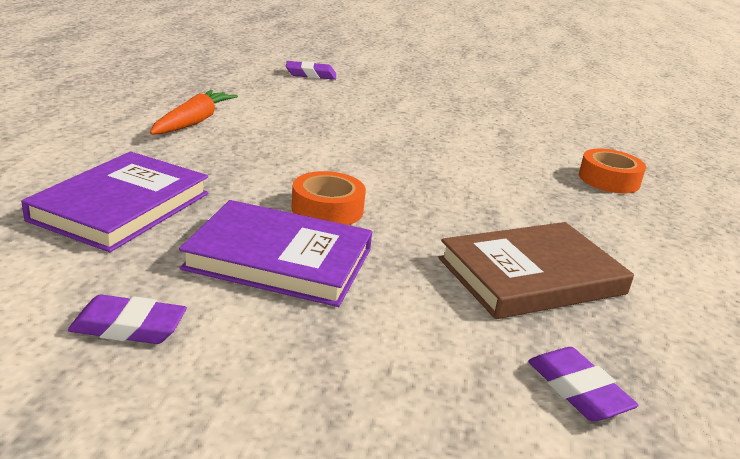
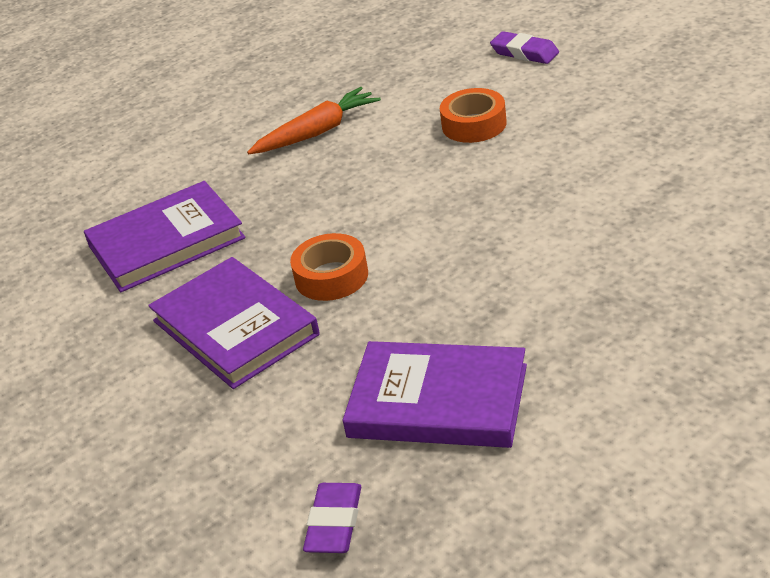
camera: 45 degrees right, 10 degrees up
purple eraser [68,295,187,344] -> none
brown book [438,222,634,319] -> purple book [343,341,527,448]
orange tape [579,148,646,193] -> orange tape moved to [440,88,507,143]

